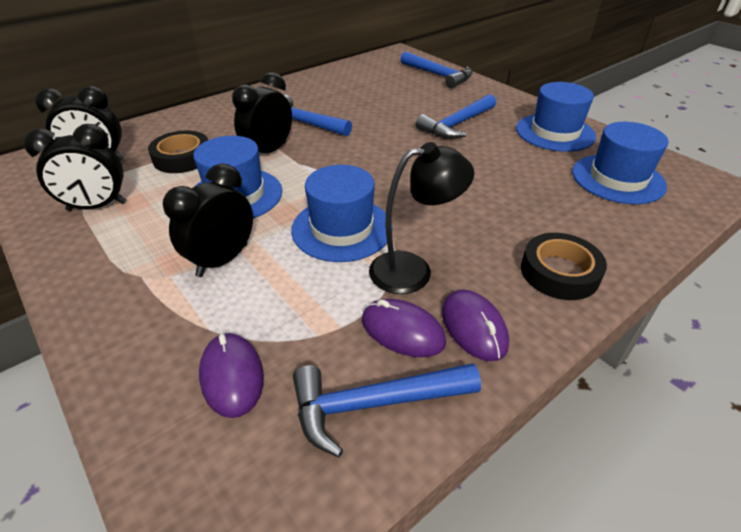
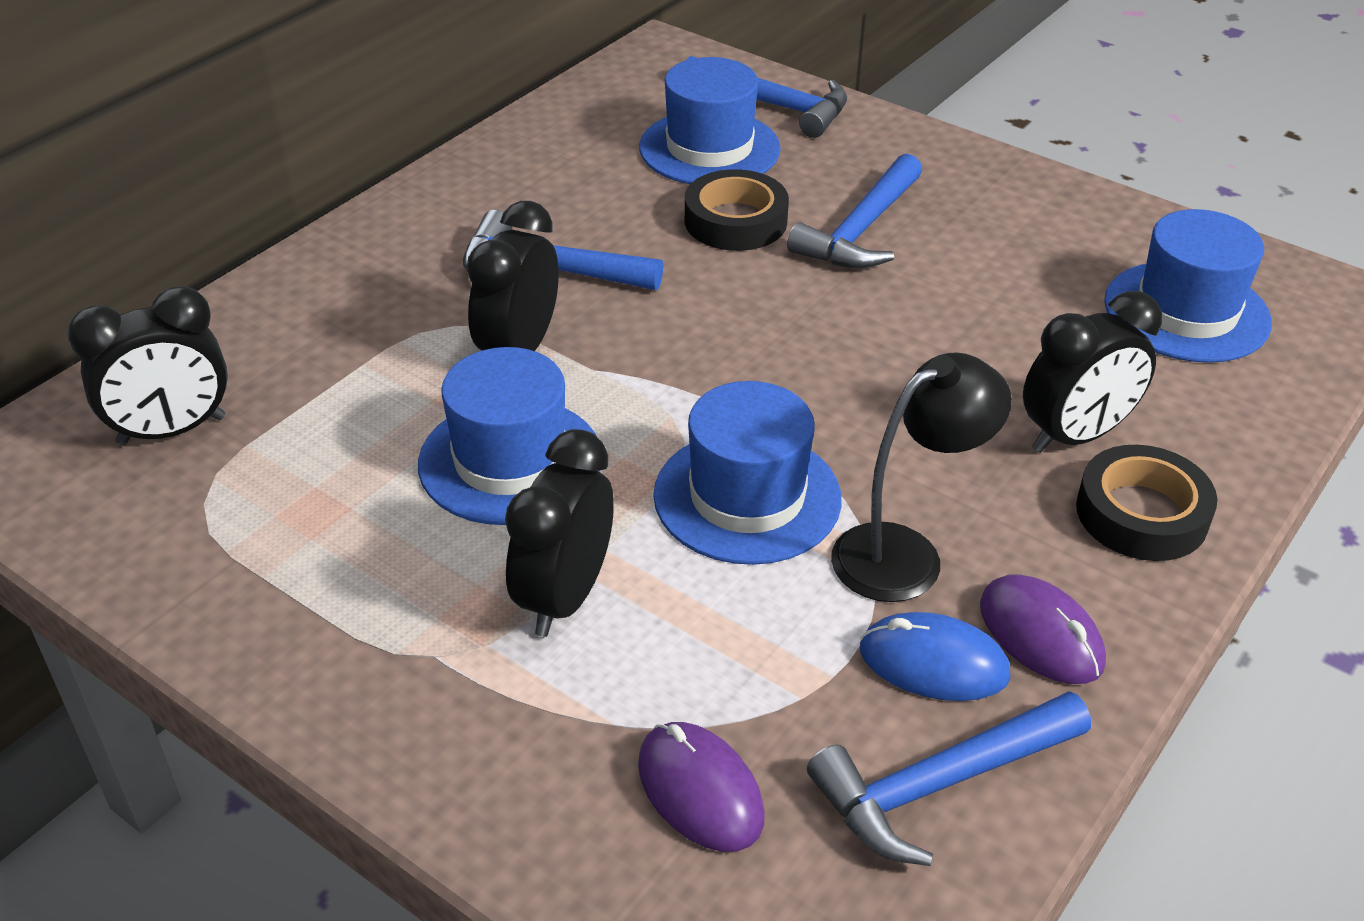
camera: 15 degrees left, 0 degrees up
black clock [24,124,126,211] -> black clock moved to [1023,291,1162,453]
black tape [148,131,208,173] -> black tape moved to [685,169,789,251]
purple mouse [362,299,446,357] -> blue mouse [860,612,1011,701]
blue hat [516,82,596,152] -> blue hat moved to [639,57,781,184]

